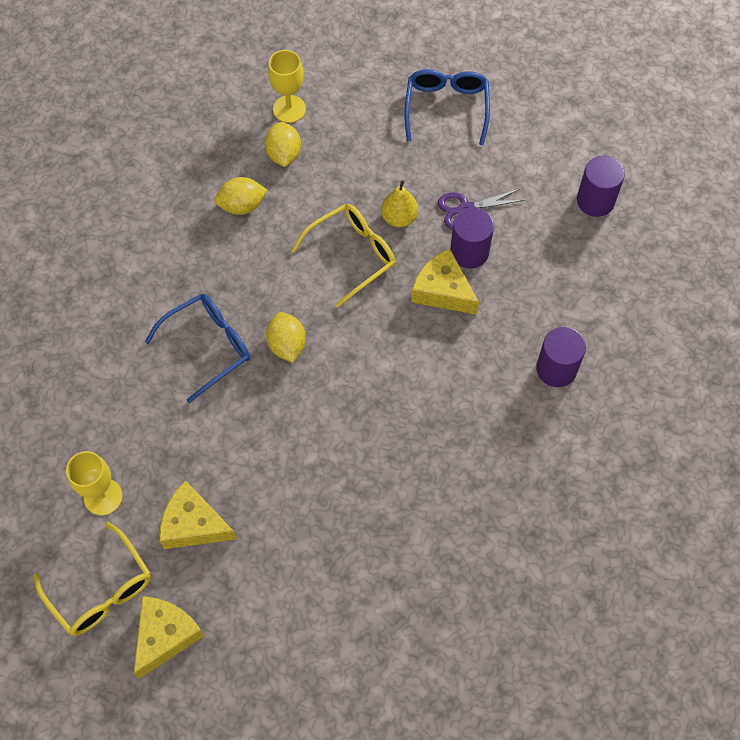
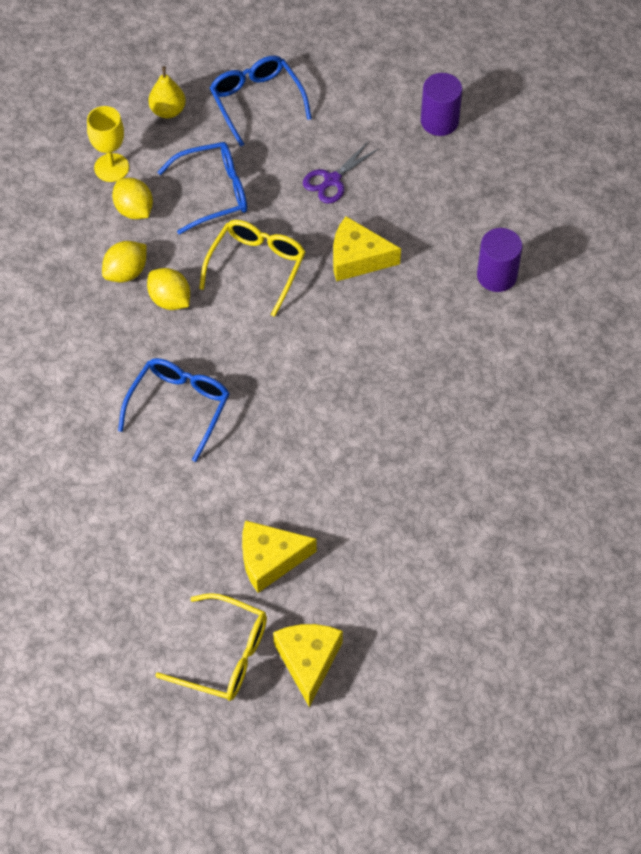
camera: 30 degrees left, 5 degrees down
yellow goblet [66,451,123,516] -> none
yellow lemon [266,312,306,363] -> yellow lemon moved to [147,268,190,310]
yellow pear [381,180,418,228] -> yellow pear moved to [148,66,186,118]
purple cylinder [450,208,494,269] -> none
none -> blue glasses [158,142,247,234]

